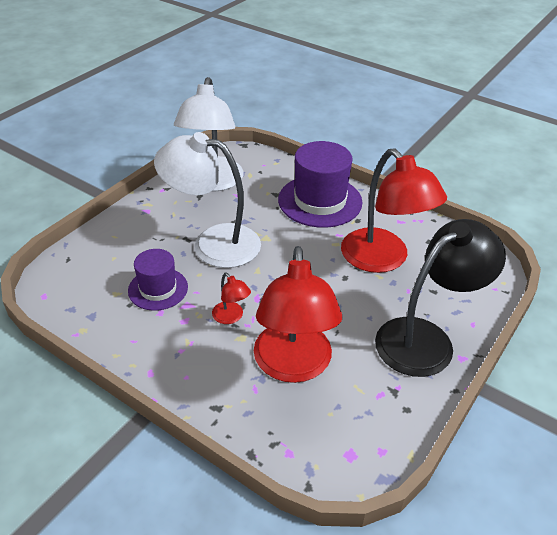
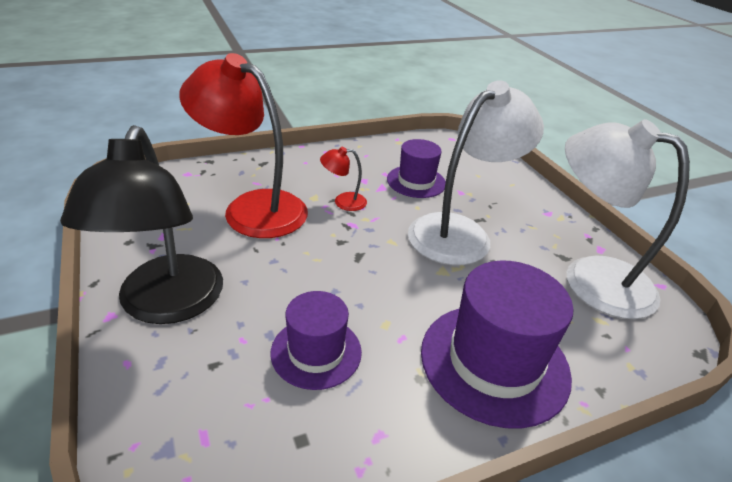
camera: 120 degrees right, 5 degrees down
red lamp [341,148,447,273] -> purple hat [270,291,362,390]

